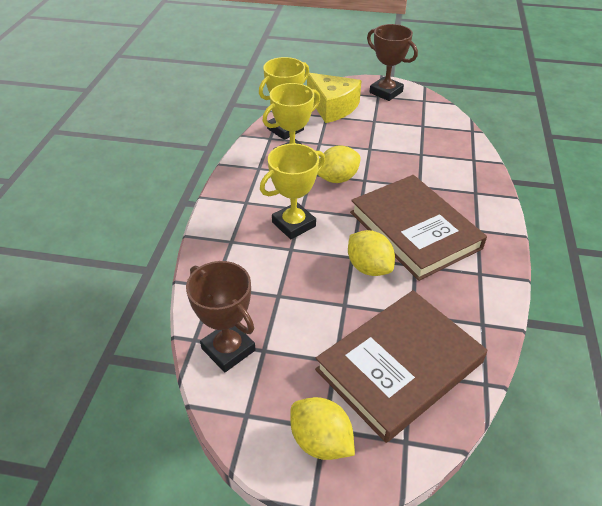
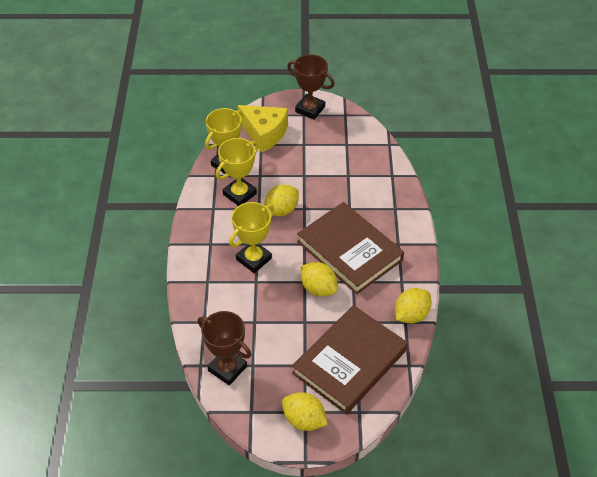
camera: 10 degrees left, 5 degrees up
none -> yellow lemon [395,288,432,324]

